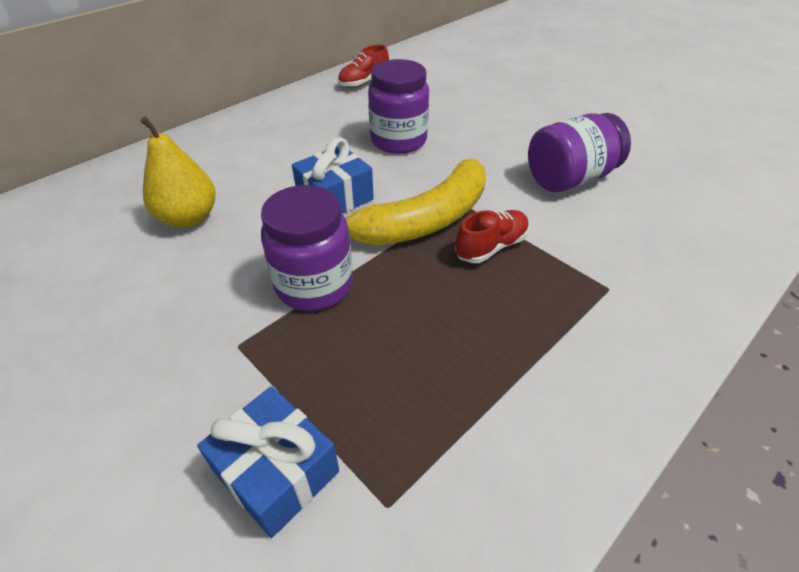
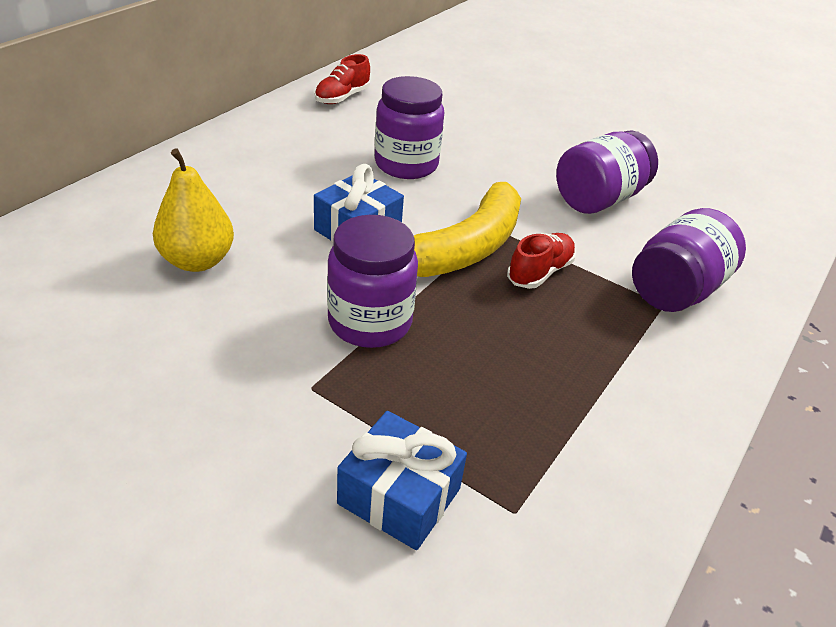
camera: 15 degrees left, 5 degrees down
none -> purple jar [632,208,746,312]

